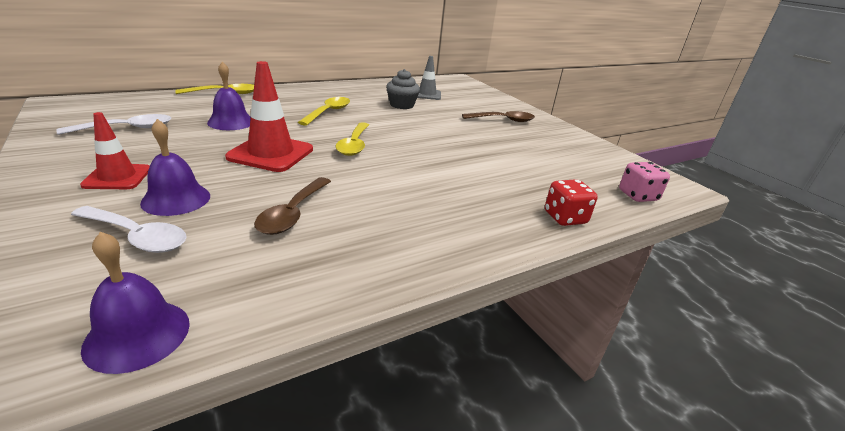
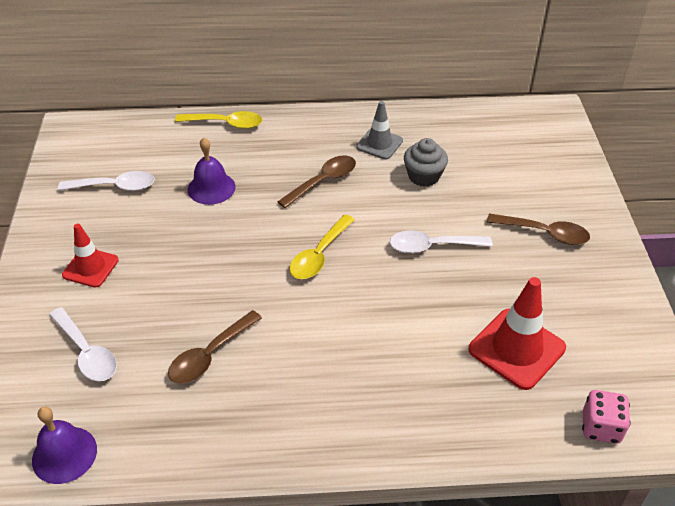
camera: 30 degrees right, 15 degrees up
purple bell [140,119,210,216] -> none
red traffic cone [225,61,313,172] -> red traffic cone moved to [468,277,566,390]
yellow spoon [298,97,350,126] -> brown spoon [277,155,356,208]
grey traffic cone [417,56,441,100] -> grey traffic cone moved to [356,101,403,159]
red dice [545,179,598,226] -> none
none -> white spoon [390,231,493,253]

